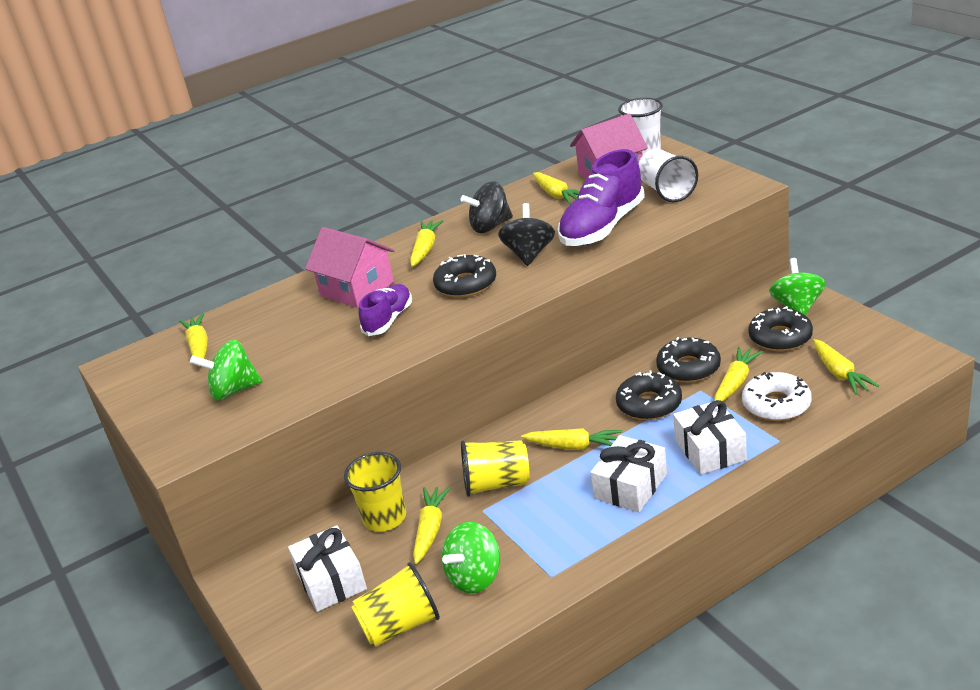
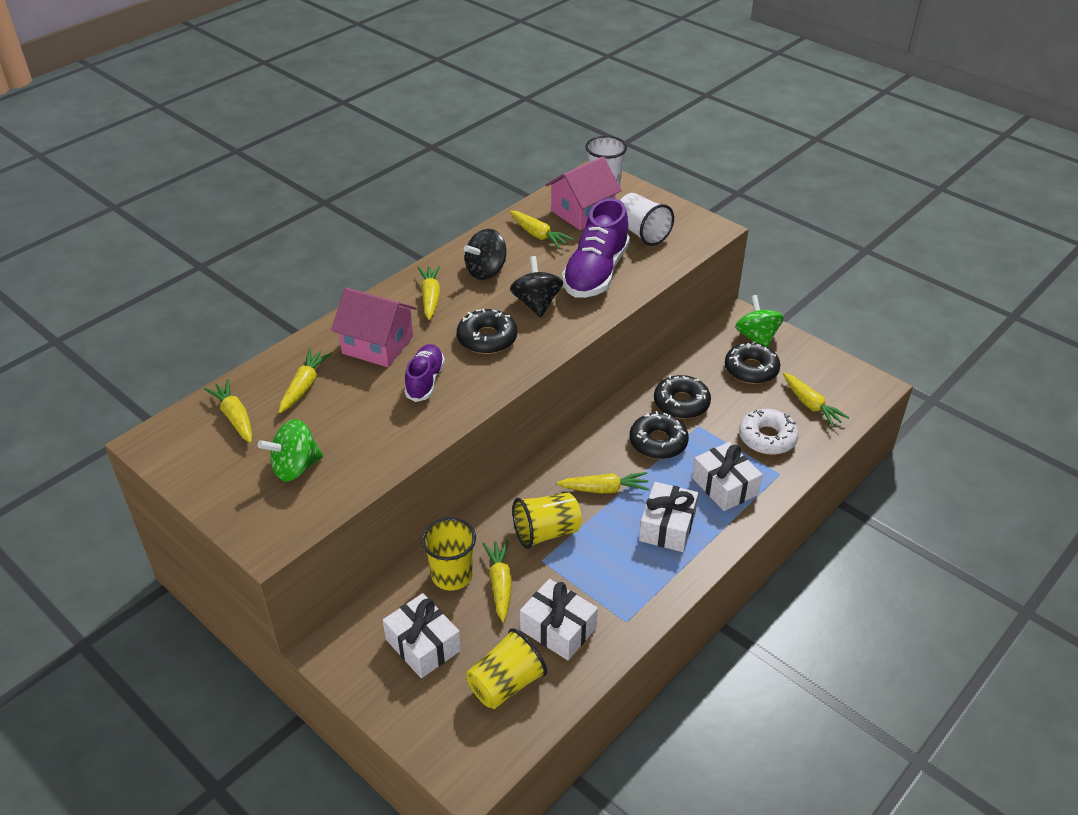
camera: 20 degrees left, 10 degrees up
green spinning top [442,522,500,593] -> white gift [520,579,598,660]
yellow carrot [714,347,763,401] -> yellow carrot moved to [279,349,332,413]

